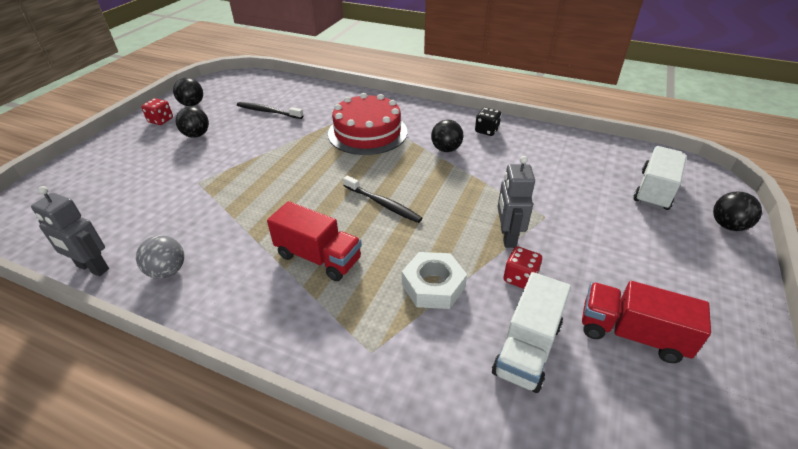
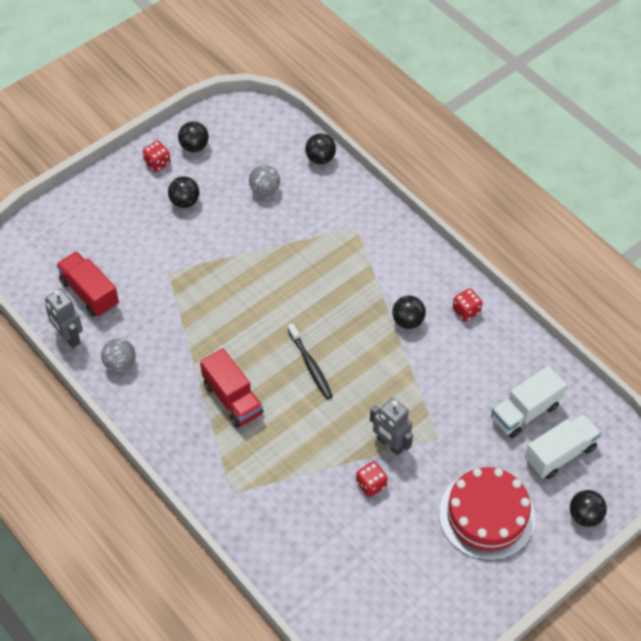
camera: 25 degrees right, 15 degrees up
black toothbrush [237,102,304,119] -> grey ball [249,165,280,196]
red cake [328,93,407,155] -> red cake moved to [439,467,535,561]
white nut [402,252,467,309] -> none
black dice [475,107,501,136] -> red dice [452,288,483,322]
white truck [492,272,571,393] -> white truck moved to [491,366,567,438]
grey robot [498,156,535,248] -> grey robot turned 75 degrees counterclockwise [370,397,413,455]
red truck [582,281,711,363] -> red truck moved to [56,252,119,317]
none -> black ball [305,133,336,164]

